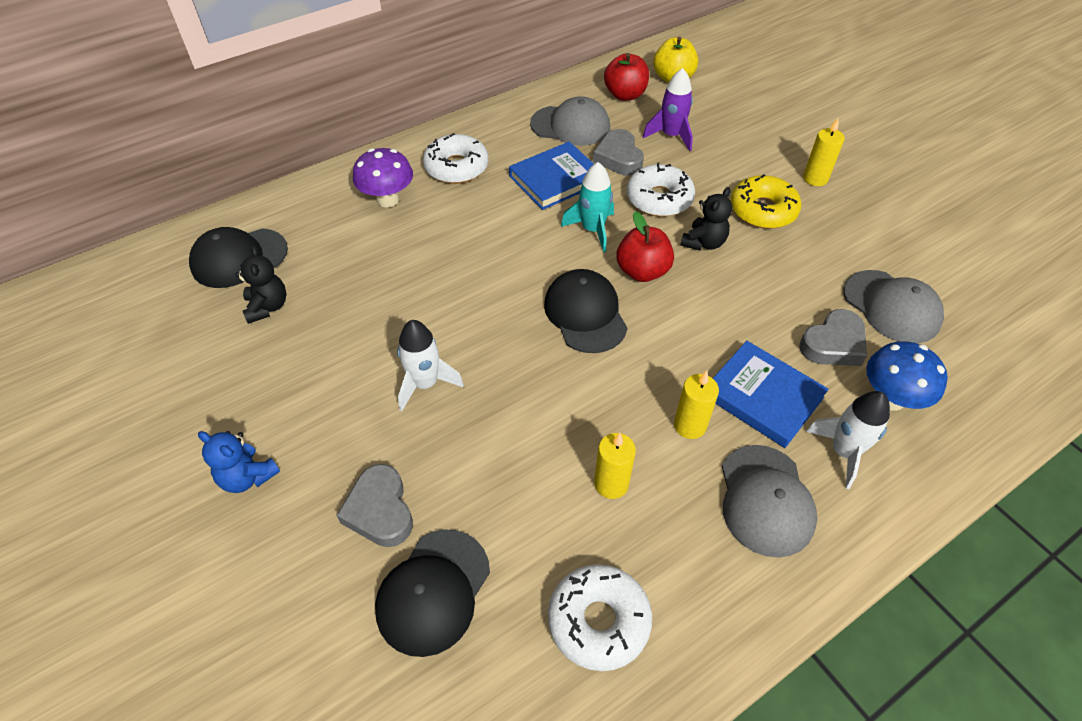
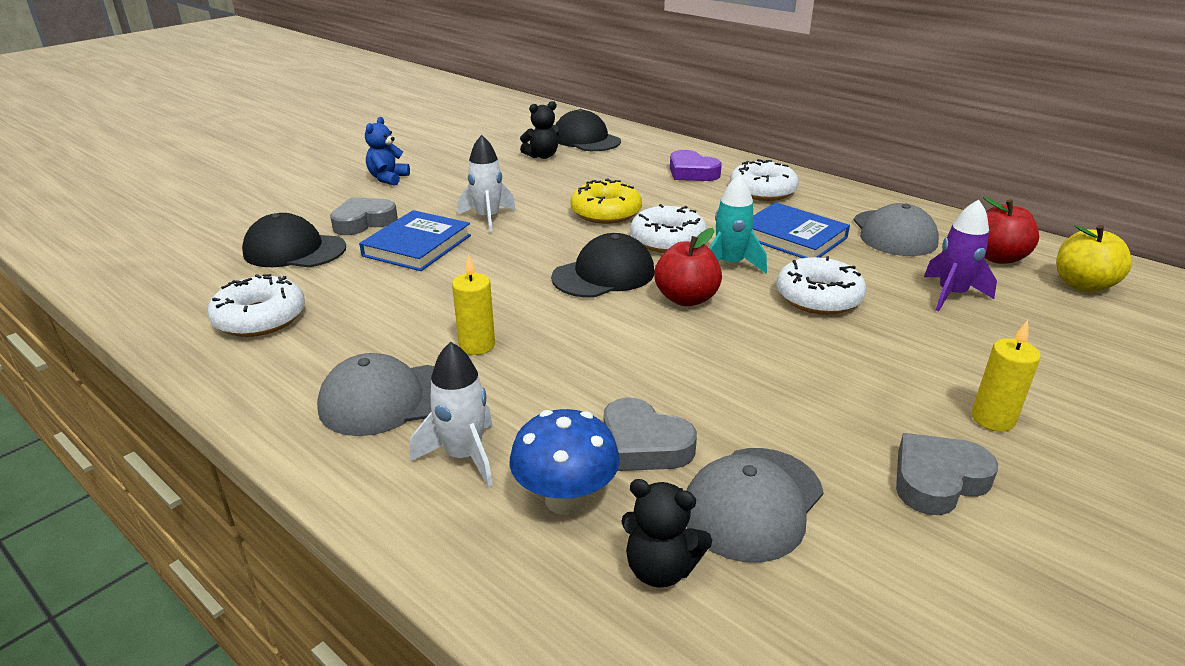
camera: 75 degrees right, 20 degrees down
purple mushroom [353,148,413,207] -> purple heart [670,150,722,181]
grey heart [593,129,644,175] -> grey heart moved to [896,433,998,515]
yellow candle [594,433,636,499] -> none
black teddy bear [680,187,732,251] -> black teddy bear moved to [621,479,712,588]
blue book [713,341,828,448] -> blue book moved to [359,210,471,271]
yellow donut [730,174,801,229] -> yellow donut moved to [571,178,642,224]
none -> white donut [630,204,707,253]

